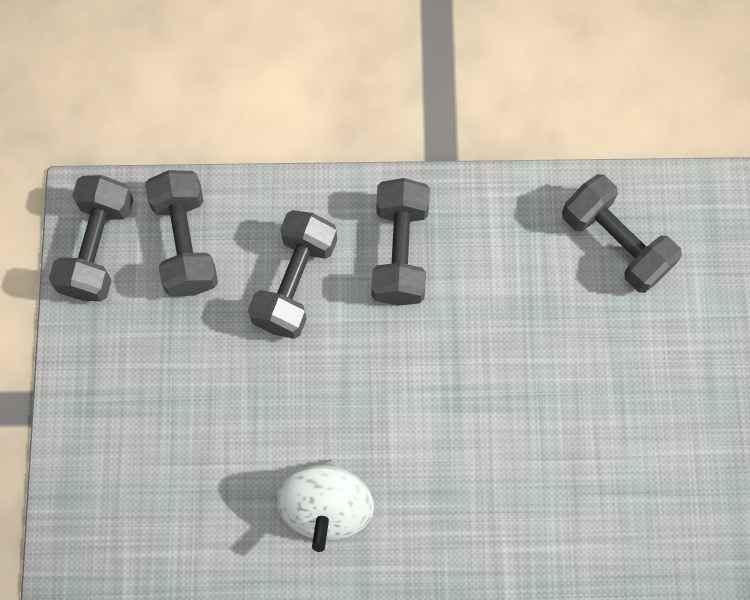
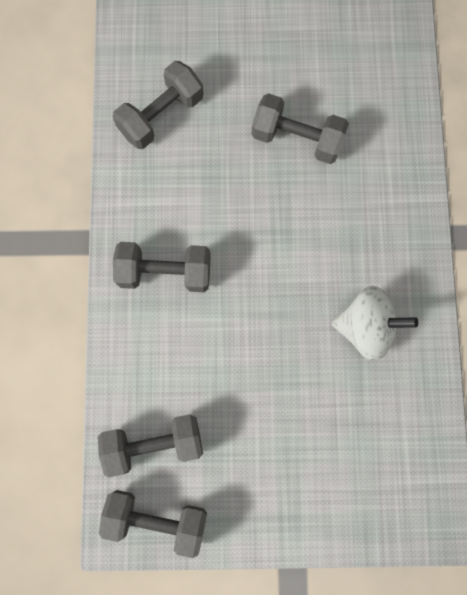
camera: 90 degrees left, 5 degrees up
grey dumbbell [248,210,337,339] -> grey dumbbell moved to [251,93,349,164]

